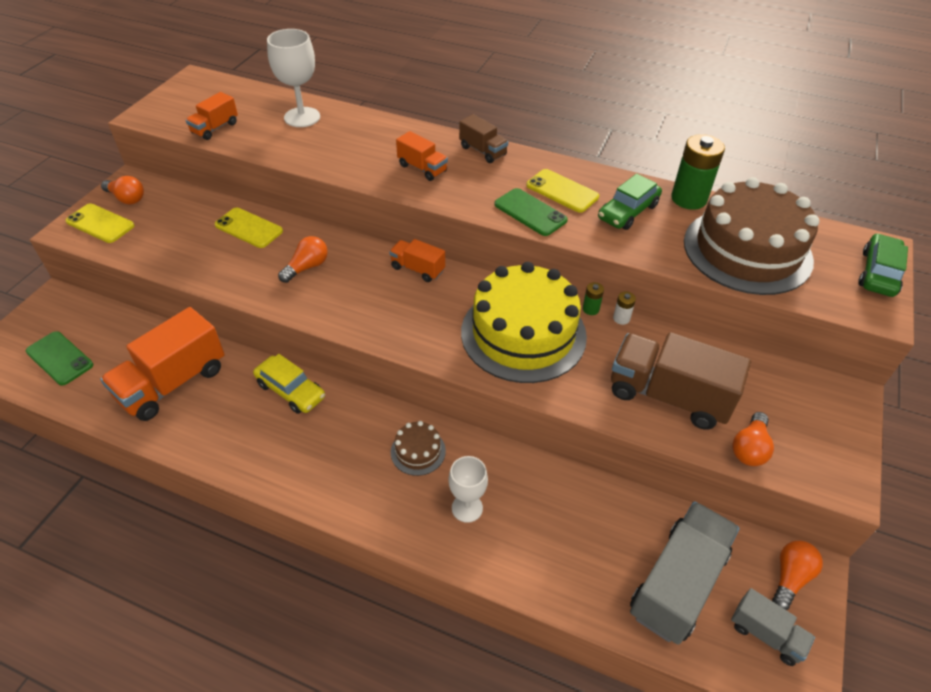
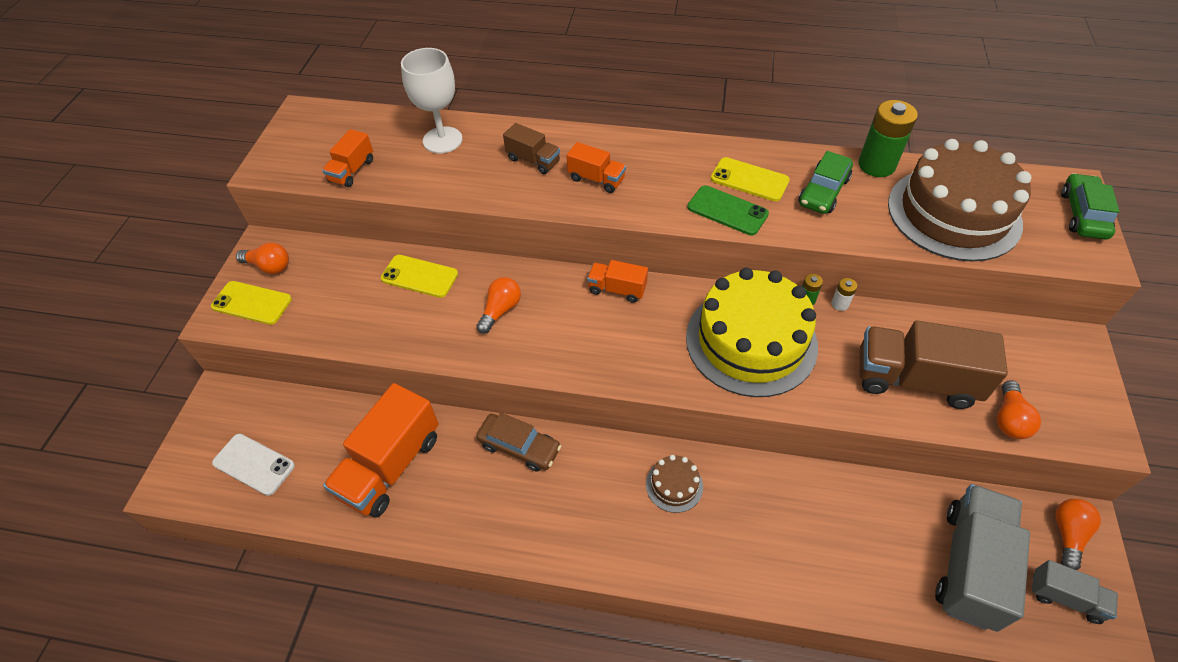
camera: 10 degrees left, 5 degrees up
green phone [26,331,93,386] -> white phone [212,434,295,496]
yellow car [253,354,325,414] -> brown car [476,412,561,472]
white goblet [448,456,488,523] -> none
brown truck [459,114,508,163] -> brown truck moved to [503,123,560,174]

